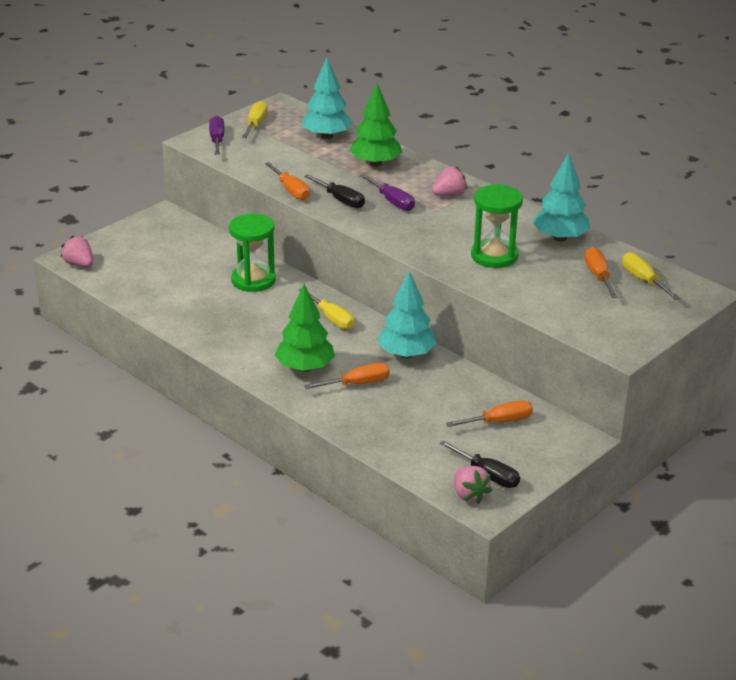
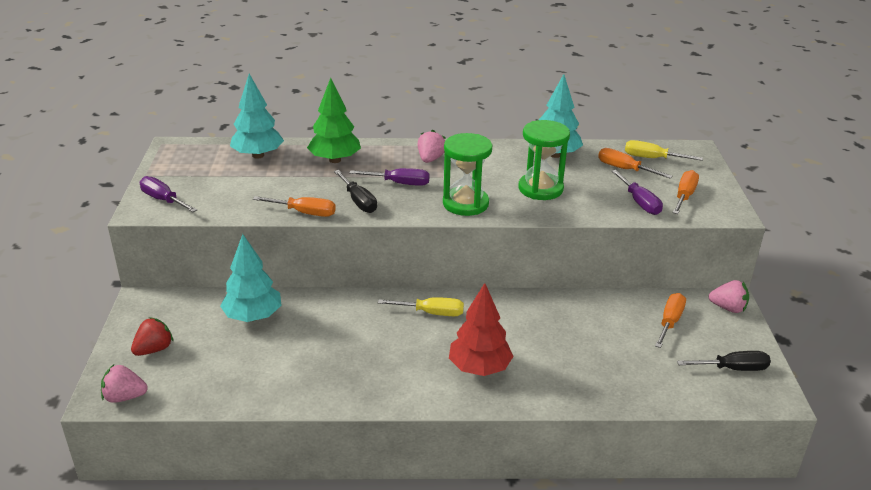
camera: 45 degrees left, 0 degrees up
green hourglass [229,213,276,292] -> green hourglass moved to [443,133,492,216]
yellow screwdriver [242,101,268,138] -> none
green tree [275,284,335,372] -> red tree [449,283,514,376]
black screwdriver [304,174,365,208] -> black screwdriver turned 60 degrees clockwise [334,170,377,213]
orange screwdriver [304,363,390,389] -> orange screwdriver moved to [673,170,699,214]
turquoise tree [377,271,437,358] -> turquoise tree moved to [220,234,282,322]
pink strawberry [454,466,492,504] -> pink strawberry moved to [708,280,749,313]
none -> red strawberry [131,317,174,356]
none -> purple screwdriver [612,170,663,215]

